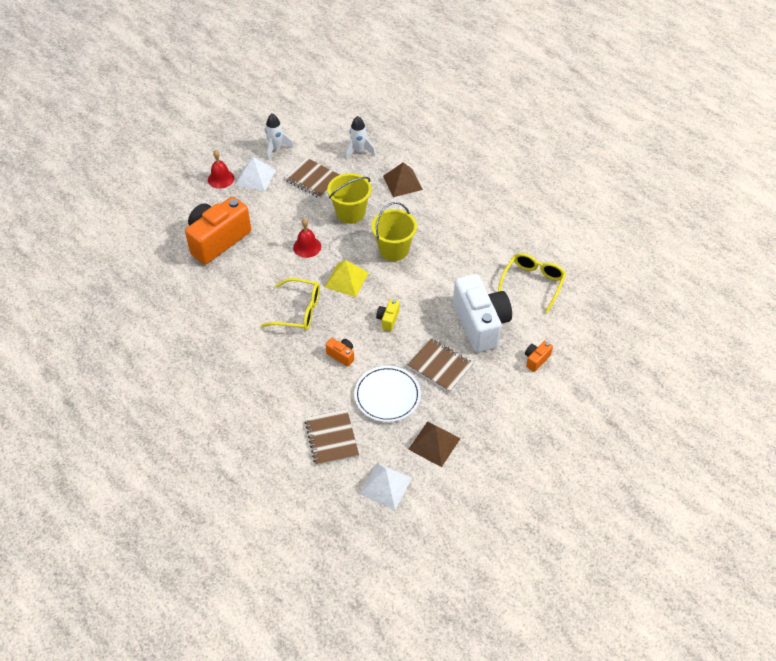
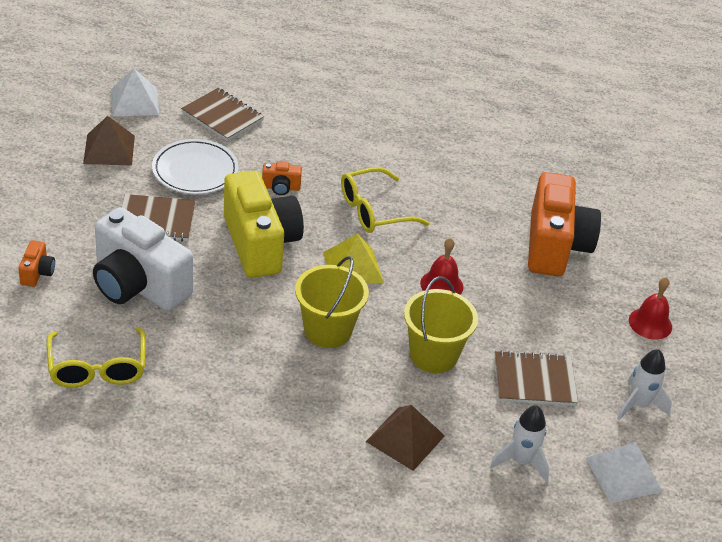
camera: 140 degrees right, 10 degrees down
white pyramid [236,157,276,191] -> white pyramid moved to [586,442,663,504]
yellow camera [376,299,400,331] -> yellow camera [224,171,304,278], size x2.41

